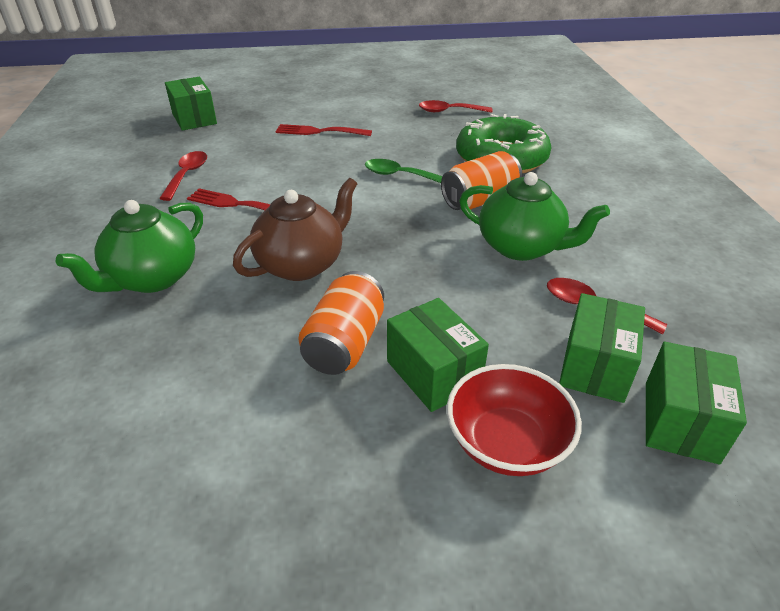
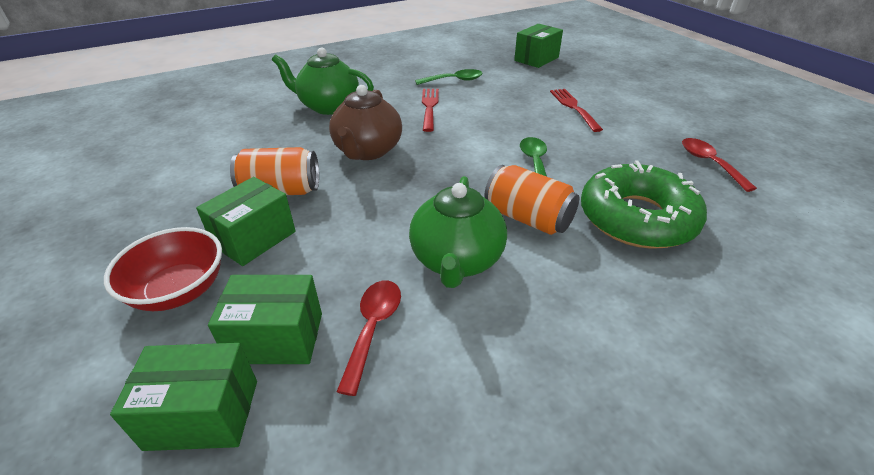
camera: 70 degrees right, 0 degrees up
red spoon [159,151,207,201] -> green spoon [415,69,483,85]
brown teapot [233,178,358,281] -> brown teapot turned 75 degrees clockwise [329,85,402,160]

